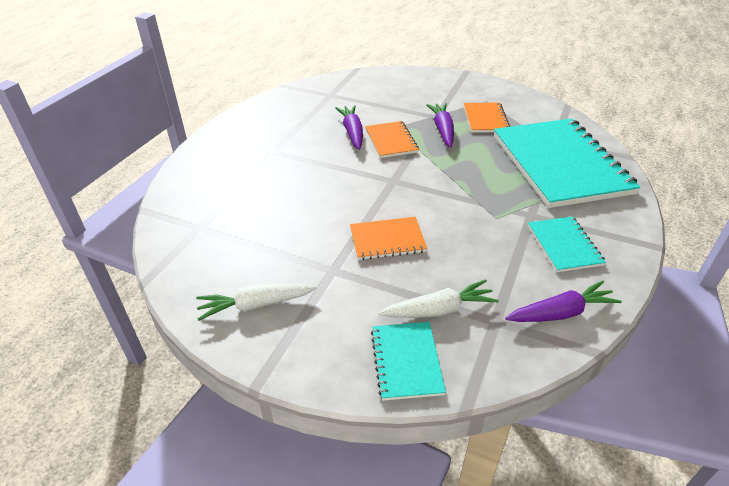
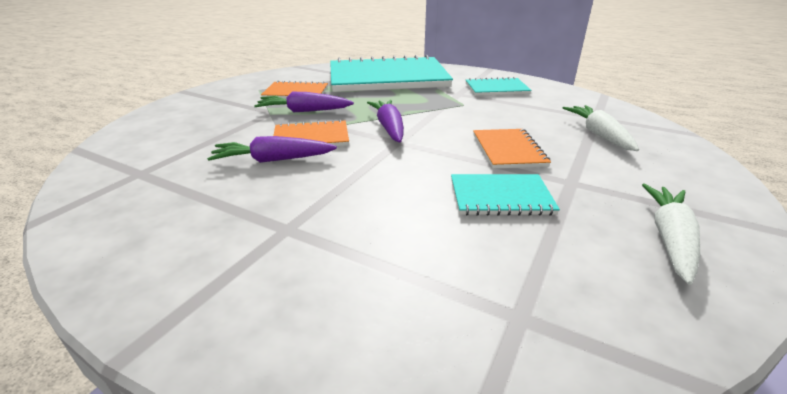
camera: 85 degrees left, 10 degrees down
white carrot [196,283,316,321] -> white carrot turned 150 degrees counterclockwise [642,184,700,285]
turquoise notebook [371,322,446,401] -> turquoise notebook moved to [451,174,560,216]
purple carrot [505,280,622,322] -> purple carrot moved to [367,100,404,142]

